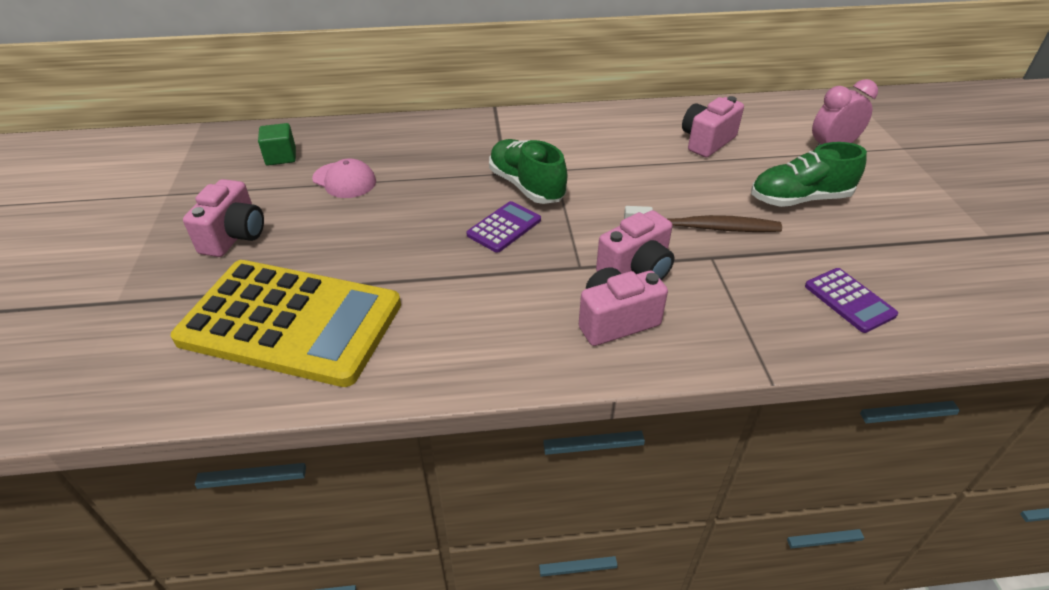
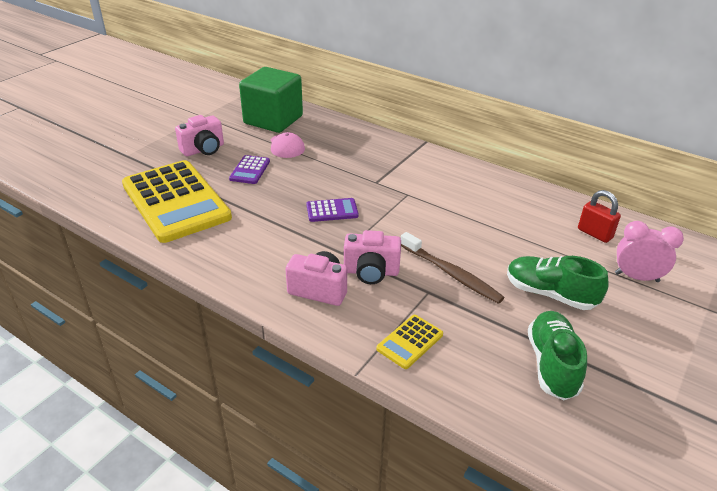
camera: 40 degrees right, 5 degrees down
green cube [258,123,296,166] -> green cube [239,67,303,133], size x2.33
green shoe [489,139,567,204] -> green shoe moved to [528,311,587,400]
pink camera [682,96,744,158] -> none
purple calculator [805,268,898,333] -> purple calculator moved to [229,155,270,184]
none -> yellow calculator [376,315,443,369]
none -> red padlock [578,190,621,243]

